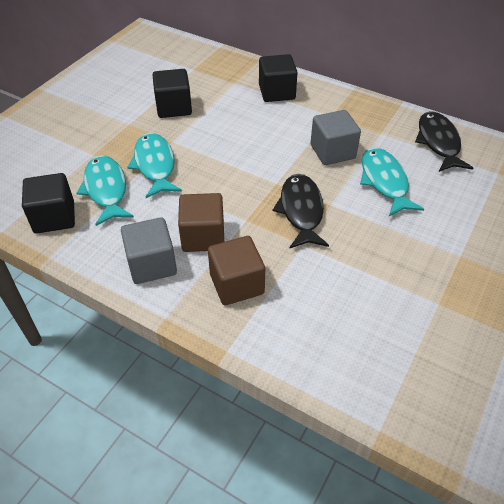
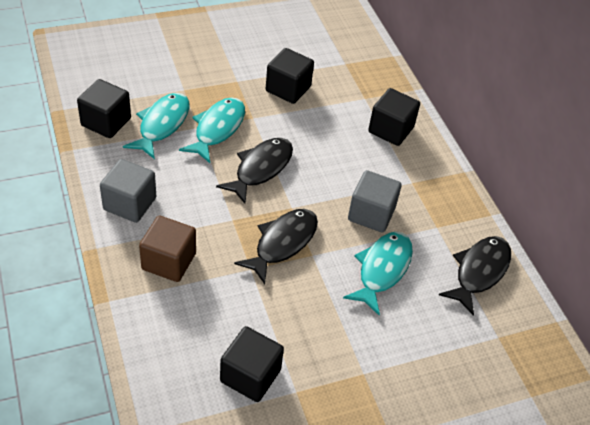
camera: 35 degrees right, 0 degrees up
brown cube [178,193,224,252] -> none
none -> black fish [216,138,293,204]
none -> black cube [220,326,284,402]

